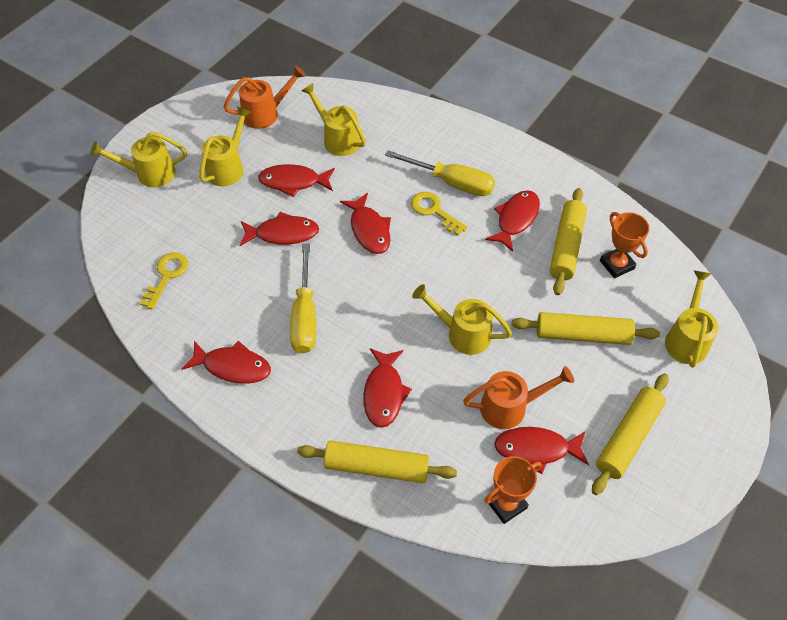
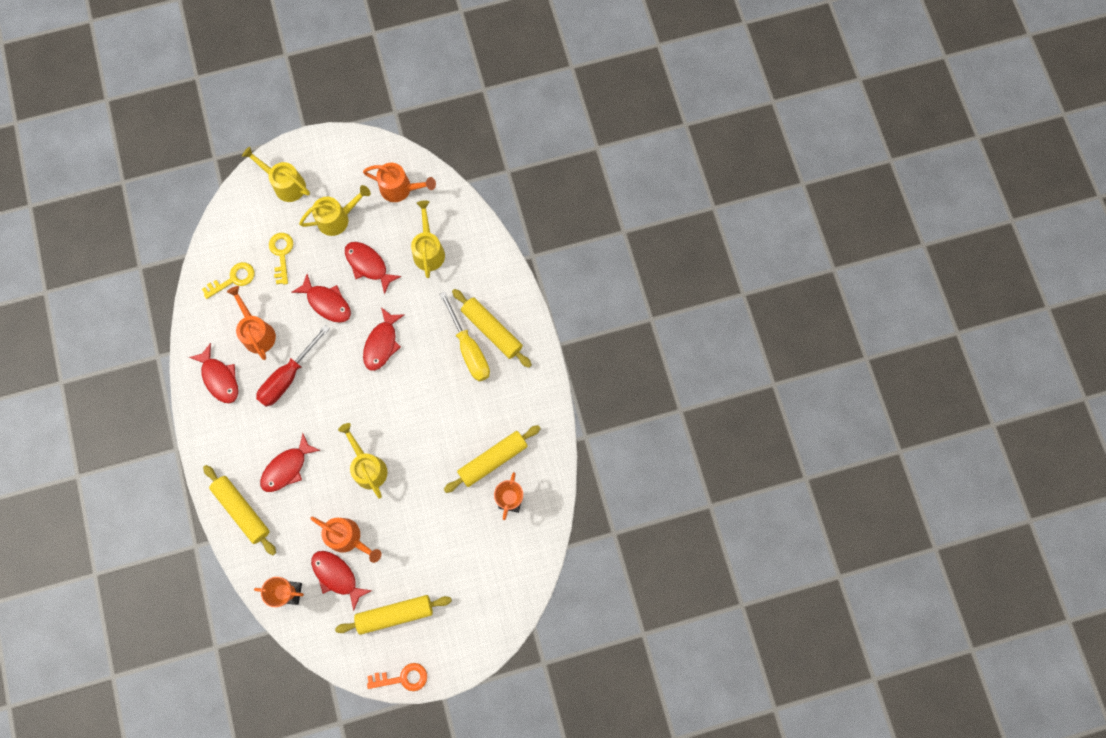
camera: 40 degrees right, 20 degrees up
yellow screwdriver [290,244,316,354] -> red screwdriver [256,325,330,407]
yellow key [411,192,468,236] -> yellow key moved to [269,233,293,285]
red fish [485,190,540,252] -> none
yellow rolling pin [512,312,660,345] -> yellow rolling pin moved to [452,289,532,368]
yellow watering can [665,270,719,368] -> none
none -> orange watering can [227,286,276,360]
none -> orange key [367,663,427,691]

